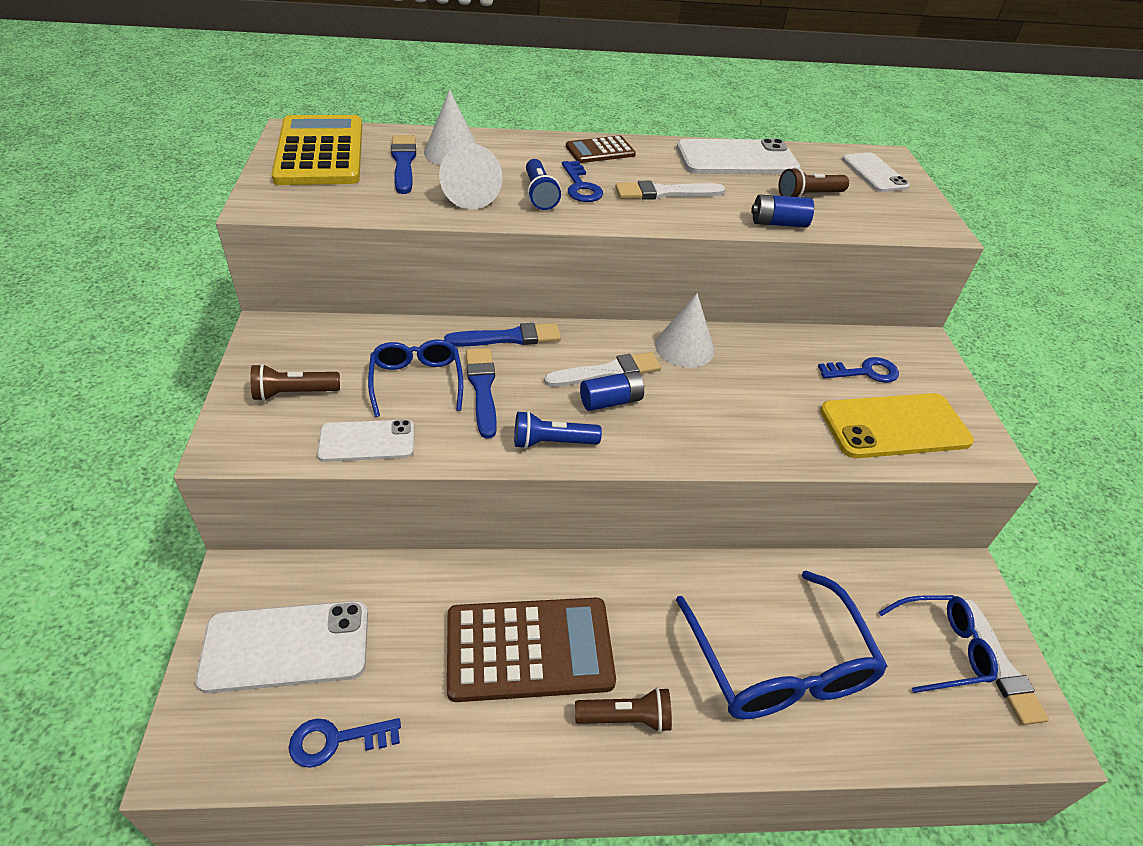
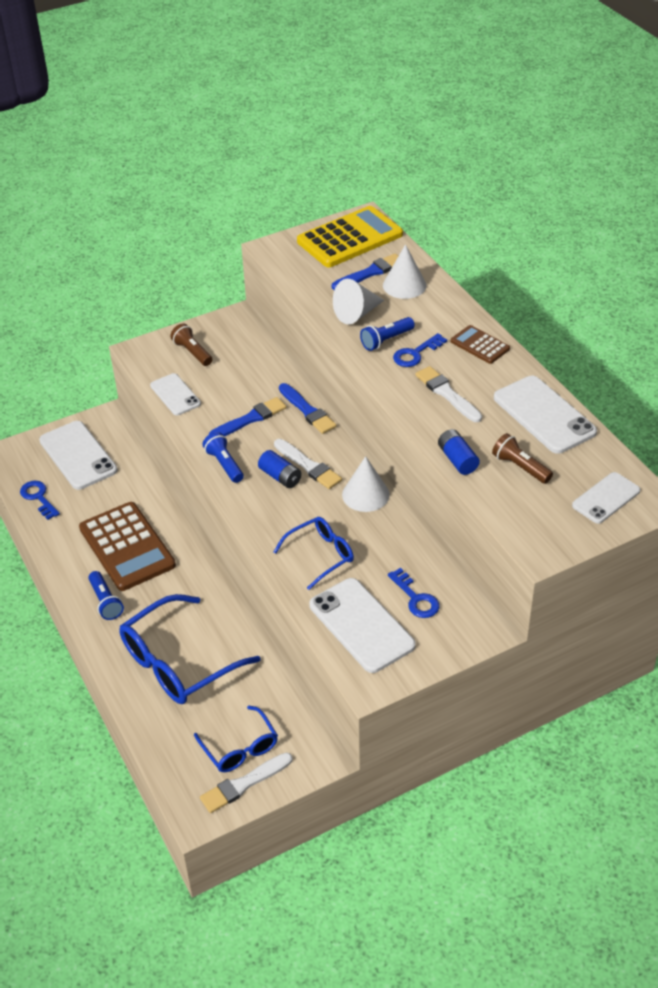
camera: 70 degrees right, 0 degrees up
blue glasses [368,340,463,417] -> blue glasses moved to [274,517,354,590]
brown flashlight [575,687,672,733] -> blue flashlight [89,571,124,620]
yellow phone [820,393,974,458] -> white phone [309,578,416,673]

